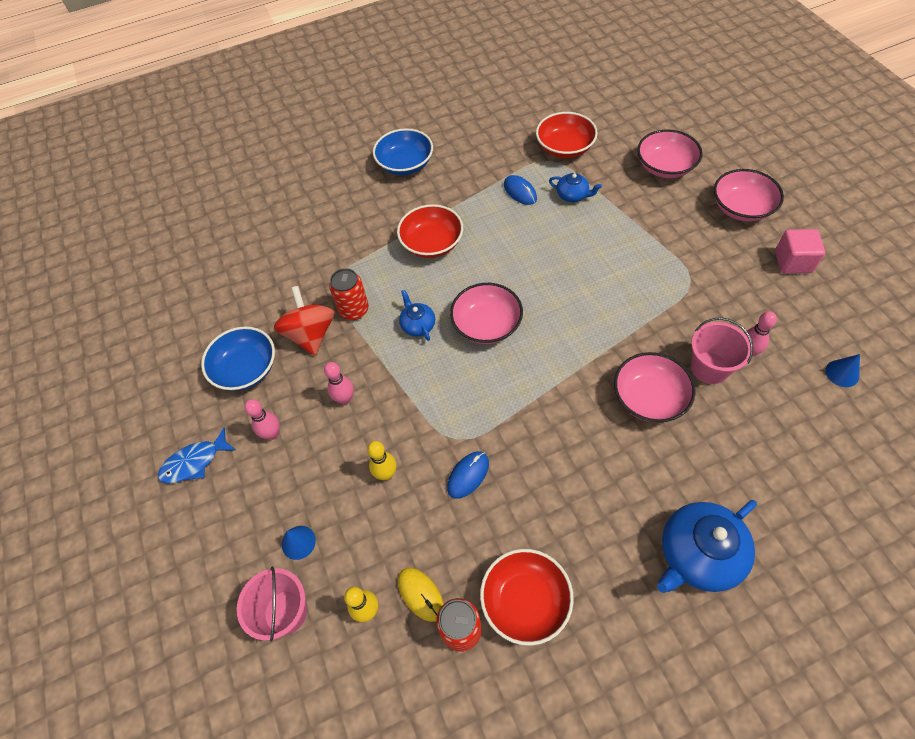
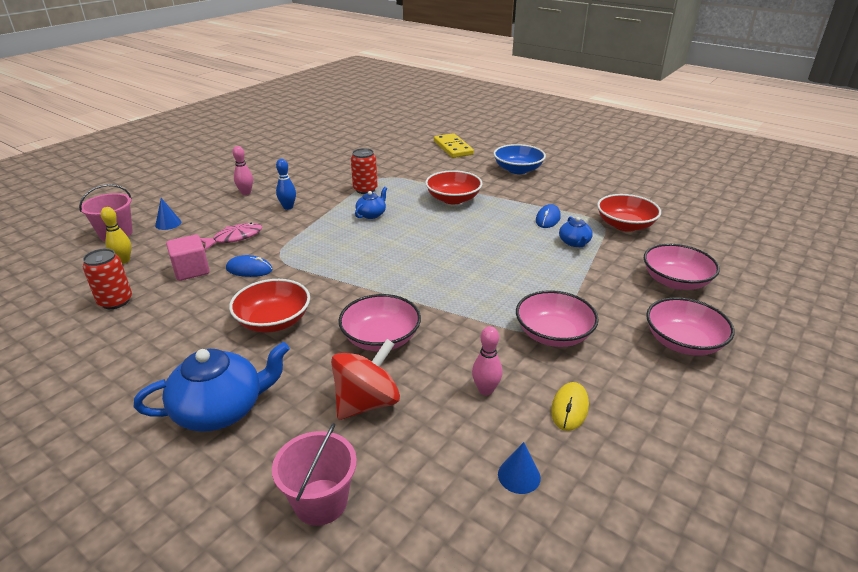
camera: 55 degrees right, 25 degrees down
blue fish [158,427,236,484] -> none
blue bowl [201,326,275,391] -> none
red spinning top [274,286,335,356] -> red spinning top moved to [331,339,400,420]
pink bowling pin [324,362,354,404] -> blue bowling pin [276,159,296,210]
yellow bowling pin [367,441,397,480] -> pink fish [200,223,262,250]
yellow mouse [398,568,444,622] -> yellow mouse moved to [551,382,589,431]
pink bowl [450,283,523,344] -> pink bowl moved to [516,290,599,347]
red bowl [480,549,574,646] -> red bowl moved to [229,279,310,332]
blue teapot [657,500,757,593] -> blue teapot turned 135 degrees clockwise [134,342,290,432]
pink bucket [691,317,753,384] -> pink bucket moved to [272,423,357,526]
pink cube [775,229,825,273] -> pink cube moved to [166,235,210,281]
none -> yellow domino [434,133,474,158]

